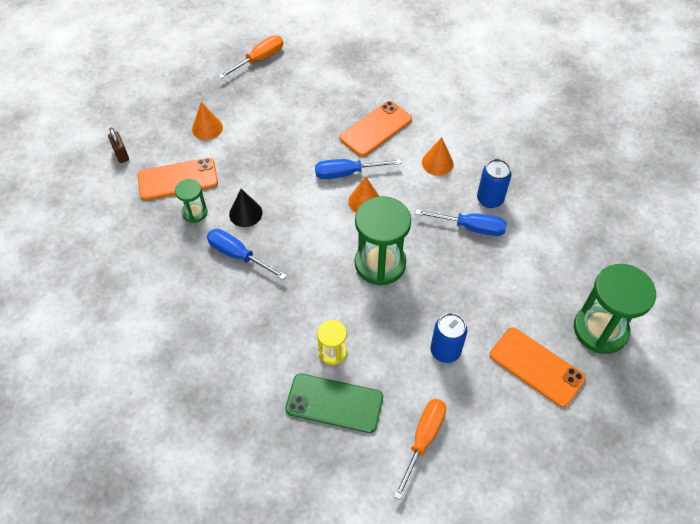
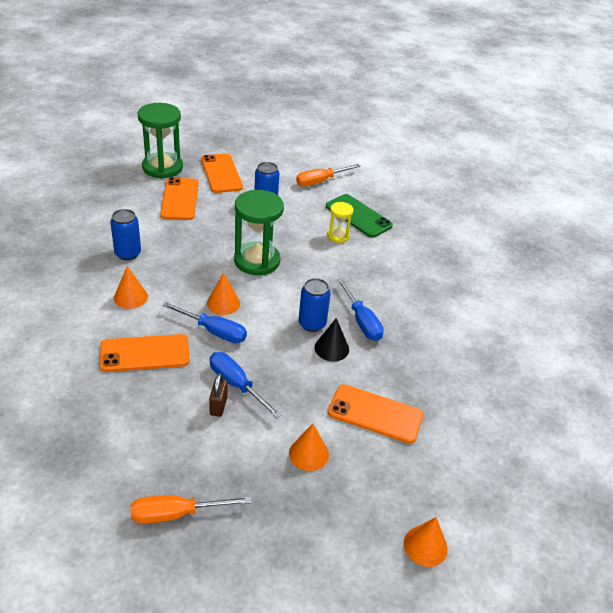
camera: 150 degrees left, 15 degrees down
brown padlock [108,127,129,163] -> brown padlock moved to [209,373,228,417]
green hourglass [175,179,207,223] -> none
blue screwdriver [415,209,507,236] -> blue screwdriver moved to [210,352,282,418]
none -> orange phone [160,177,199,220]
none -> blue can [299,278,331,332]
none -> orange cone [404,517,448,567]

